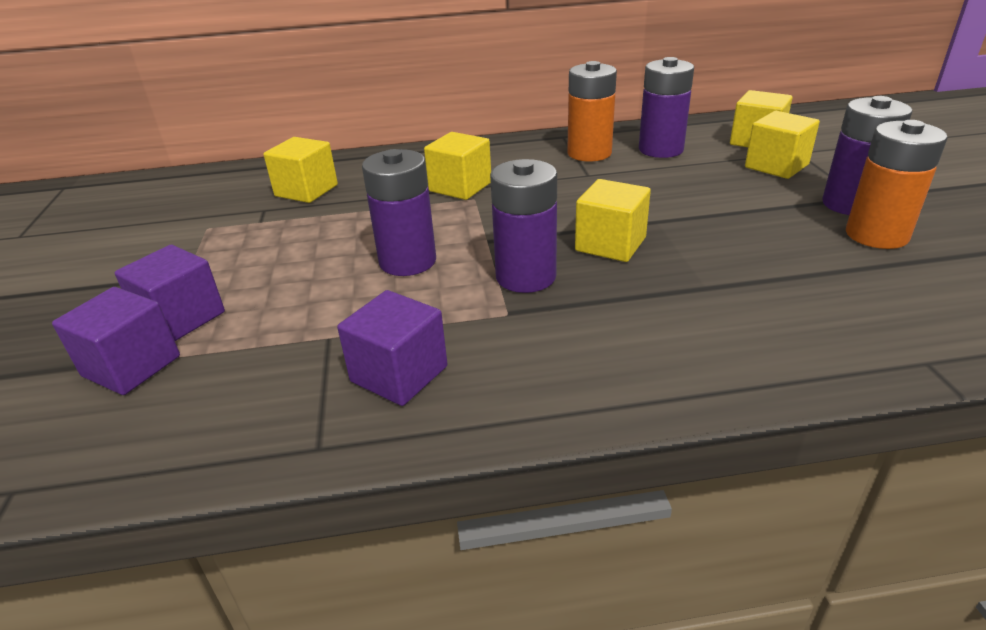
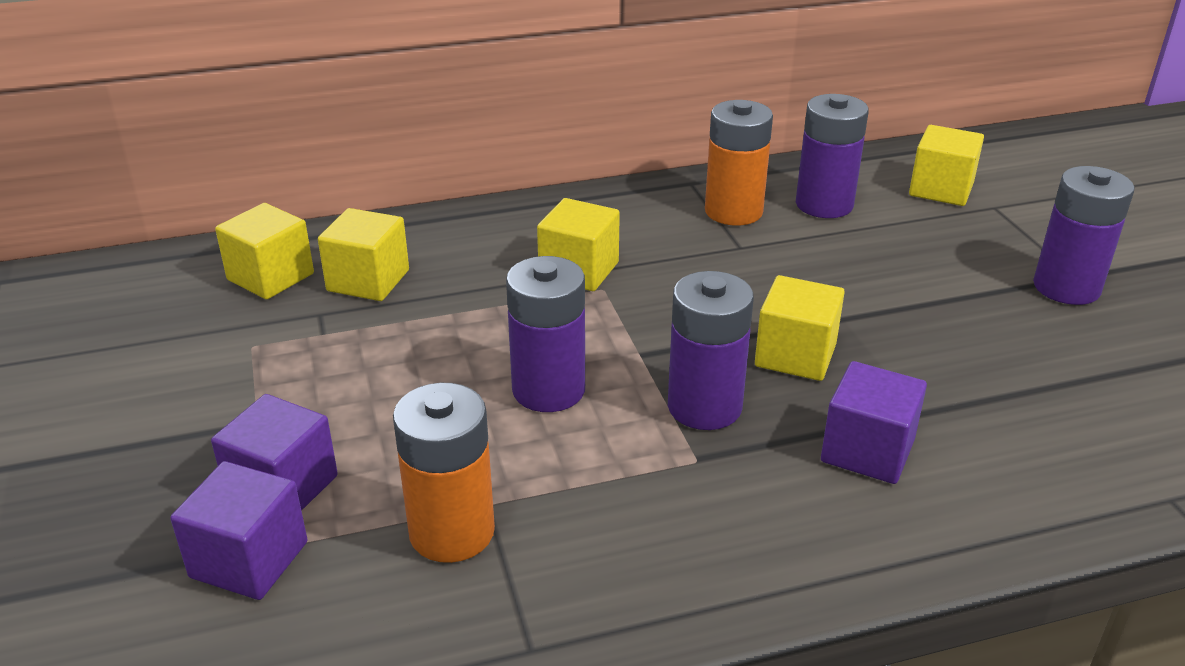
camera: 10 degrees left, 0 degrees up
purple cube [337,290,447,406] -> purple cube moved to [821,361,927,484]
yellow cube [745,111,820,179] -> yellow cube moved to [215,203,314,299]
orange battery [846,120,947,249] -> orange battery moved to [393,383,495,563]

